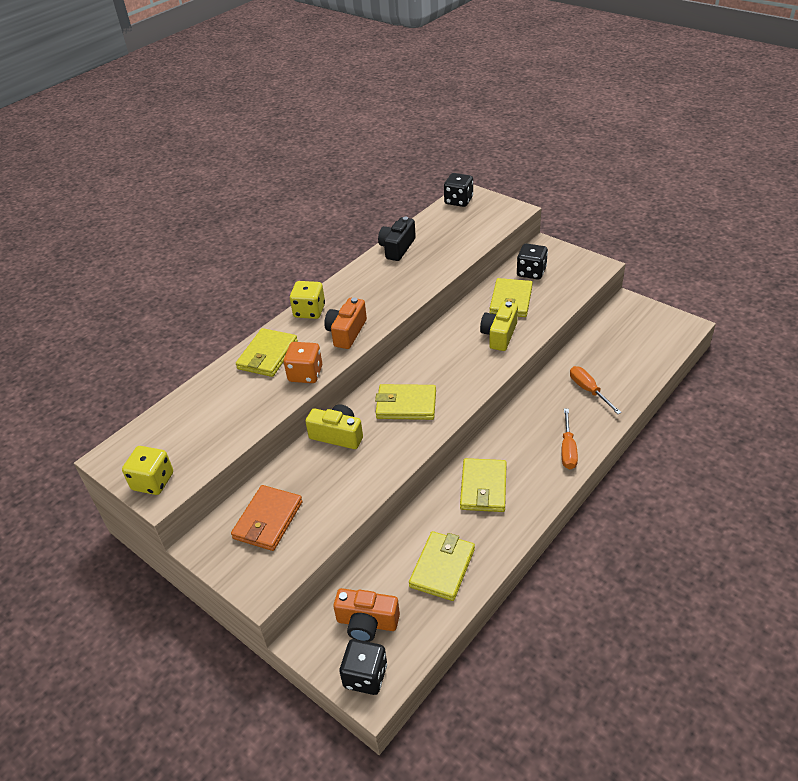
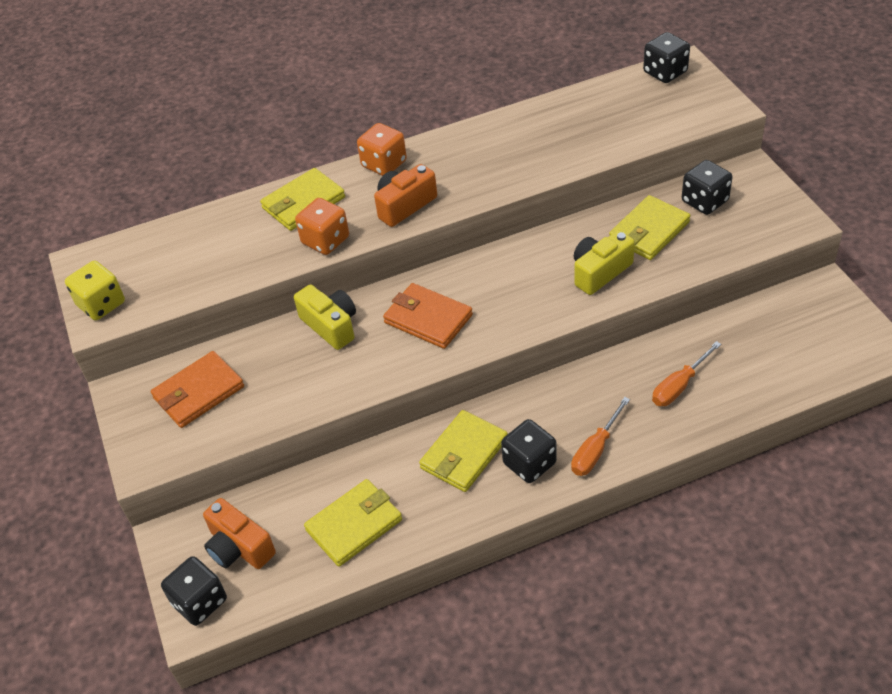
camera: 30 degrees right, 5 degrees up
yellow dice [290,281,325,319] -> orange dice [357,123,407,176]
yellow wallet [375,384,436,420] -> orange wallet [383,283,473,349]
black camera [378,217,416,261] -> none
orange screwdriver [570,366,622,414] -> orange screwdriver turned 135 degrees counterclockwise [652,341,721,406]
none -> black dice [501,419,557,483]

